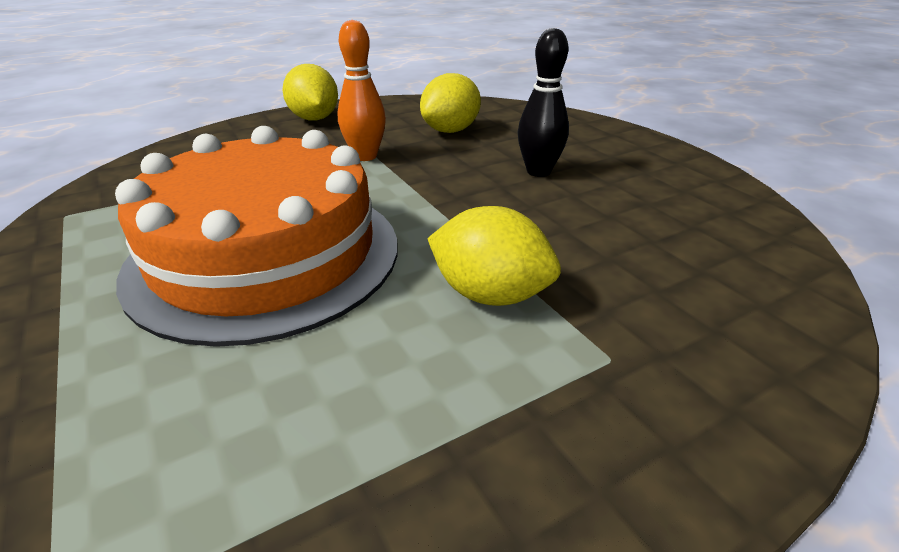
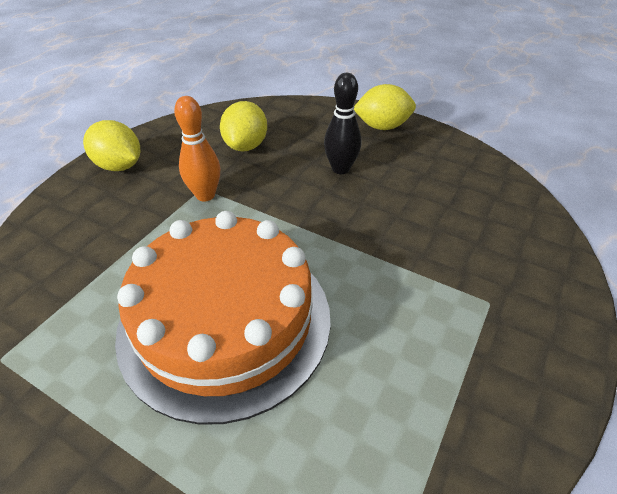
camera: 30 degrees left, 10 degrees up
yellow lemon [427,206,561,306] -> yellow lemon moved to [354,84,416,130]

